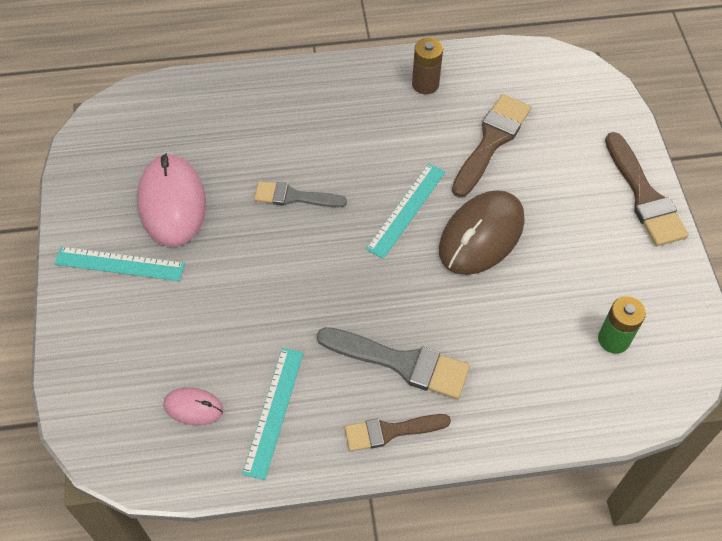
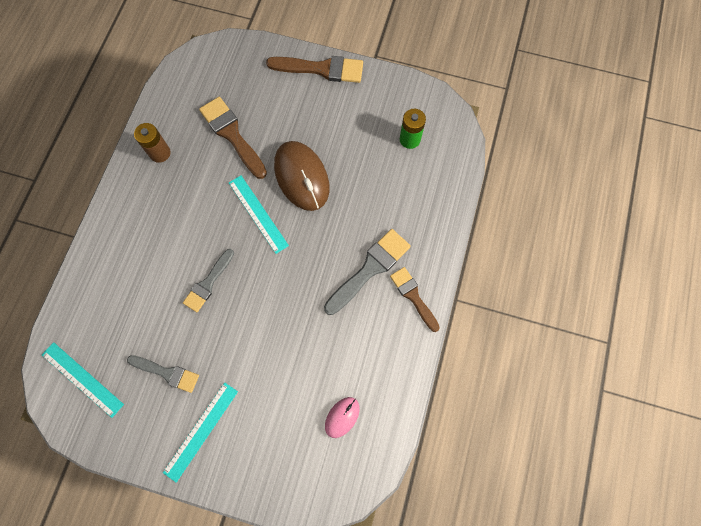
camera: 65 degrees left, 15 degrees up
pink mouse [137,153,206,247] -> grey brush [127,355,199,393]
turquoise ruler [242,348,304,480] -> turquoise ruler moved to [42,342,124,418]
brown brush [345,414,451,451] -> brown brush turned 135 degrees clockwise [390,267,440,332]

